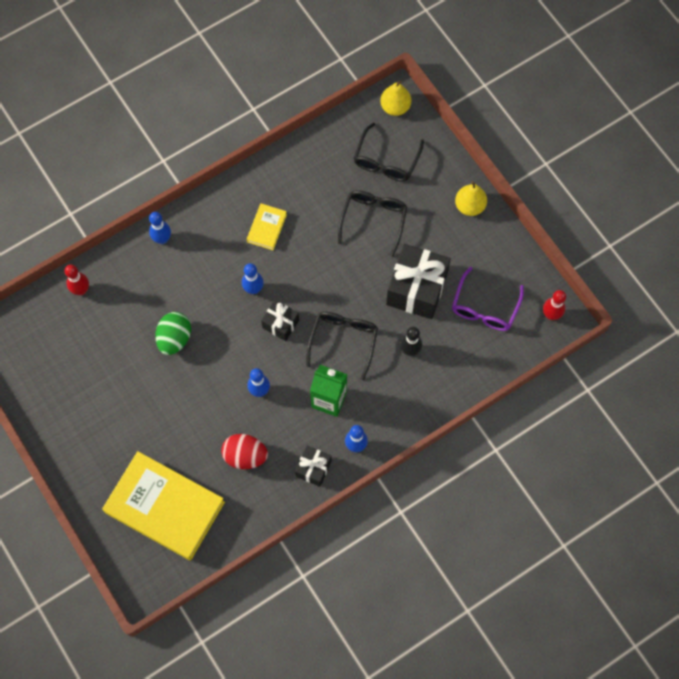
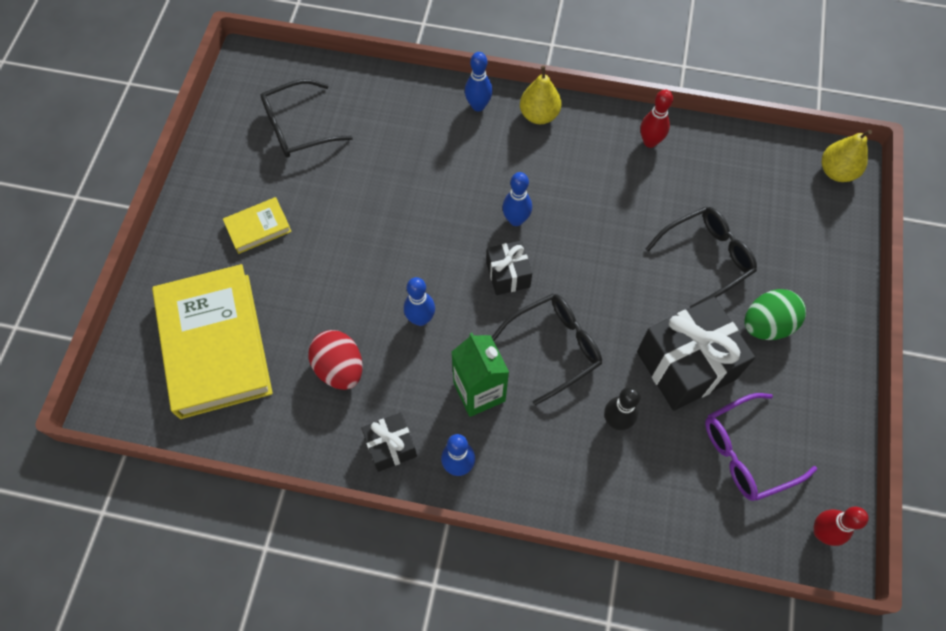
camera: 45 degrees right, 5 degrees down
red bowling pin [64,264,89,295] -> red bowling pin moved to [640,90,673,148]
green egg [155,312,191,355] -> green egg moved to [744,289,806,340]
yellow book [247,204,287,250] -> yellow book moved to [223,197,292,254]
black glasses [354,123,424,182] -> black glasses moved to [260,79,353,158]
yellow pear [455,181,487,216] -> yellow pear moved to [520,66,561,124]

